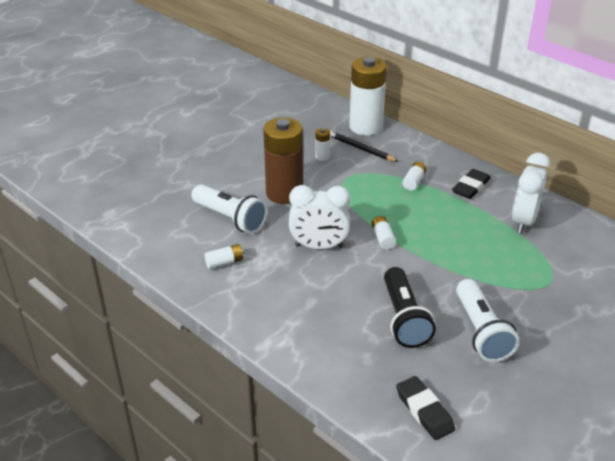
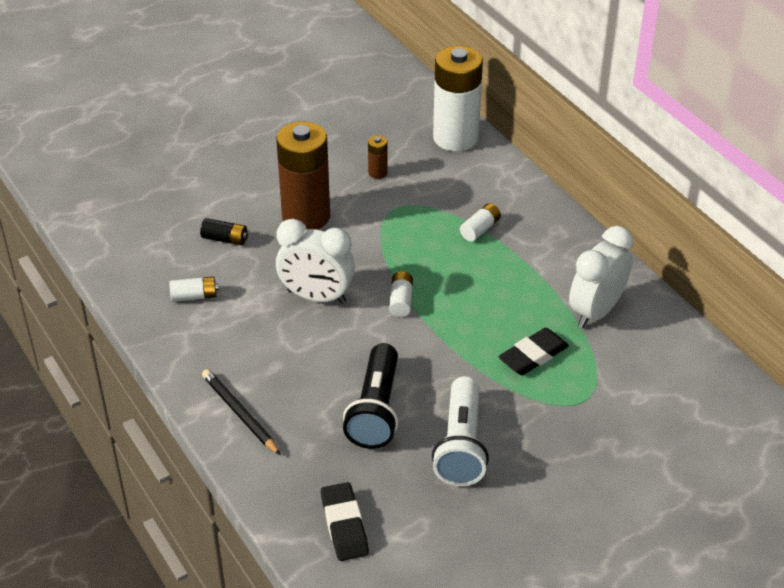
camera: 15 degrees right, 5 degrees up
white flashlight [191,184,267,234] -> black battery [200,218,248,245]
white battery [315,128,330,161] -> brown battery [368,135,388,179]
black pencil [330,131,399,162] -> black pencil moved to [202,369,281,455]
black eraser [452,169,491,199] -> black eraser moved to [498,328,569,375]

